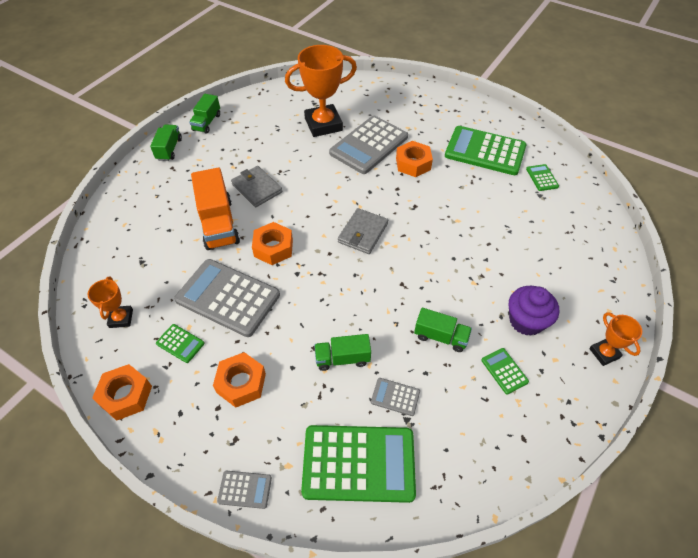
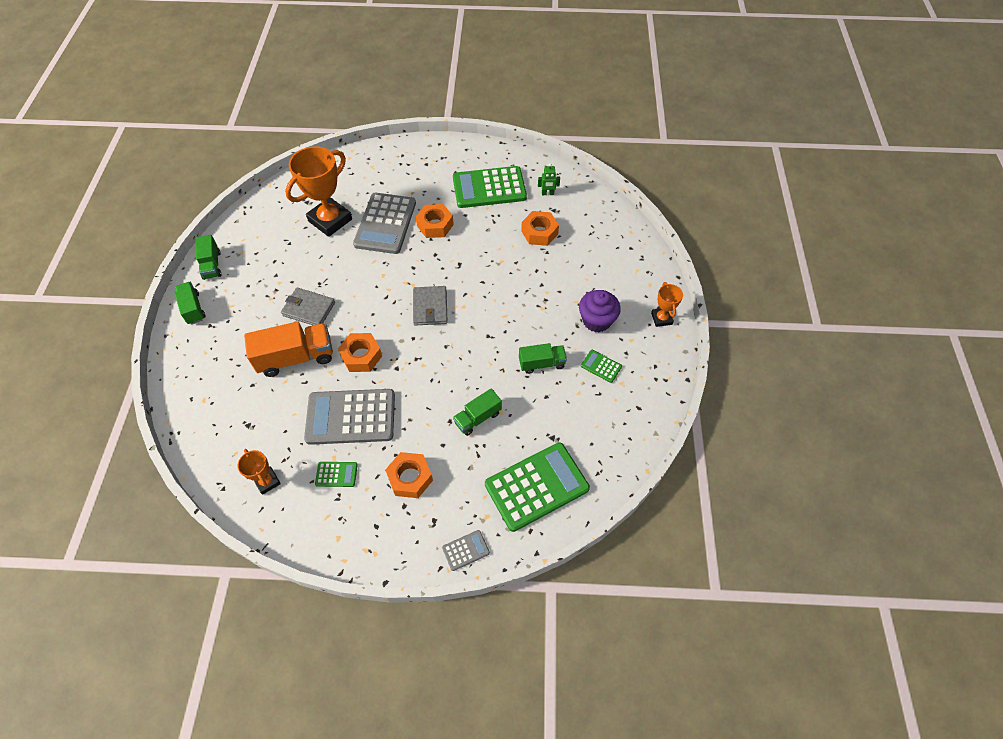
camera: 30 degrees left, 5 degrees up
orange nut [92,364,152,421] -> orange nut moved to [521,211,559,246]
orange truck [191,167,240,250] -> orange truck turned 60 degrees counterclockwise [244,322,333,377]
grey calculator [371,378,420,416] -> none
green calculator [526,164,559,191] -> green robot [538,163,560,195]
orange trophy [589,312,642,366] -> orange trophy turned 45 degrees clockwise [651,282,683,327]

